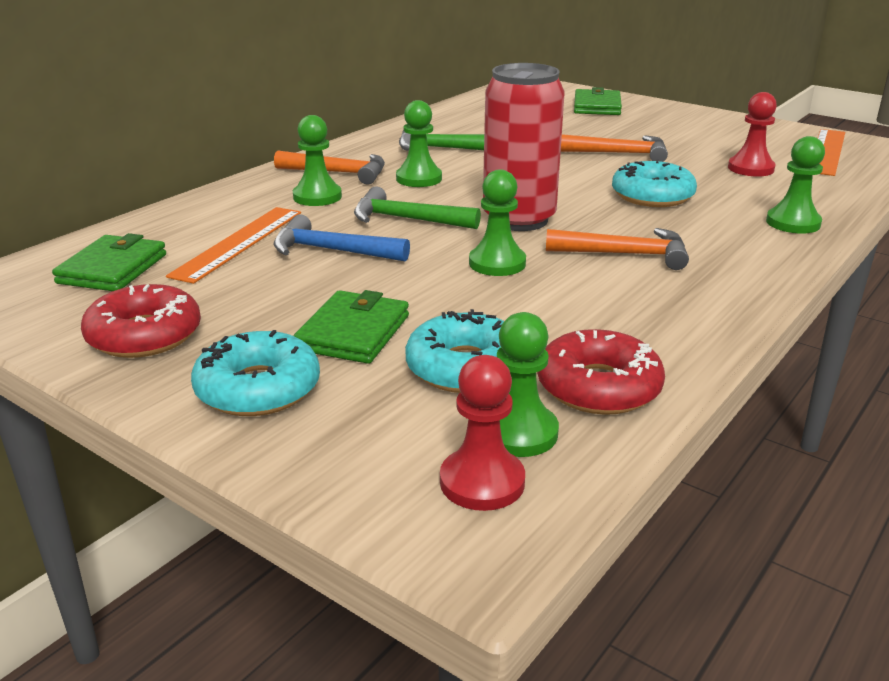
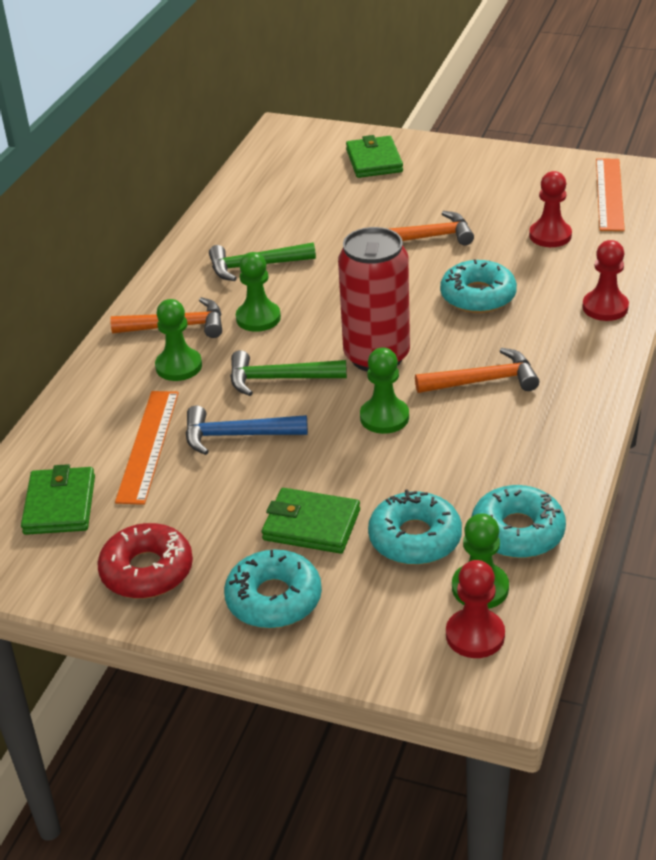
camera: 15 degrees left, 10 degrees up
green wallet [294,290,409,364] -> green wallet turned 75 degrees counterclockwise [262,488,360,554]
red donut [537,329,665,415] -> turquoise donut [472,485,566,558]
green pawn [766,136,825,234] -> red pawn [582,240,629,321]

